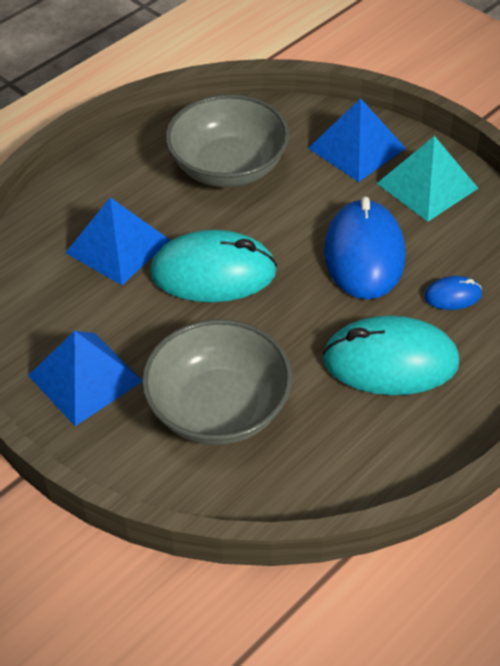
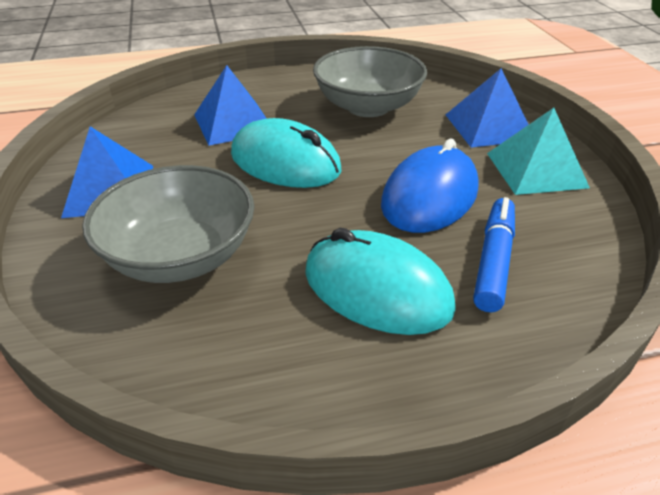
camera: 30 degrees right, 10 degrees down
blue mouse [424,276,482,310] -> blue marker [473,197,515,312]

